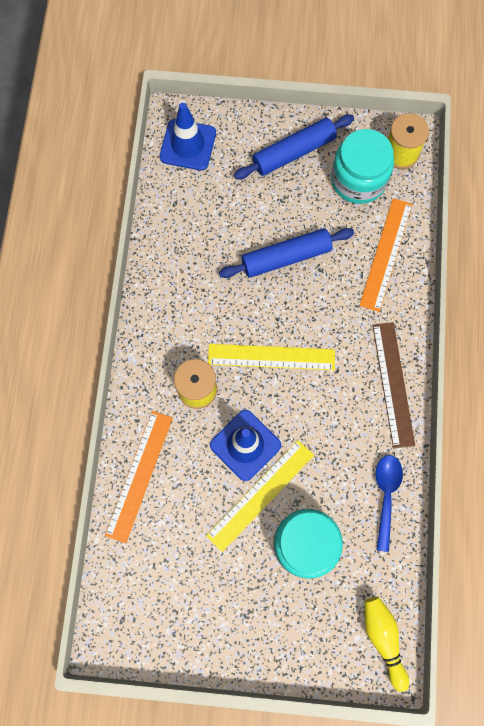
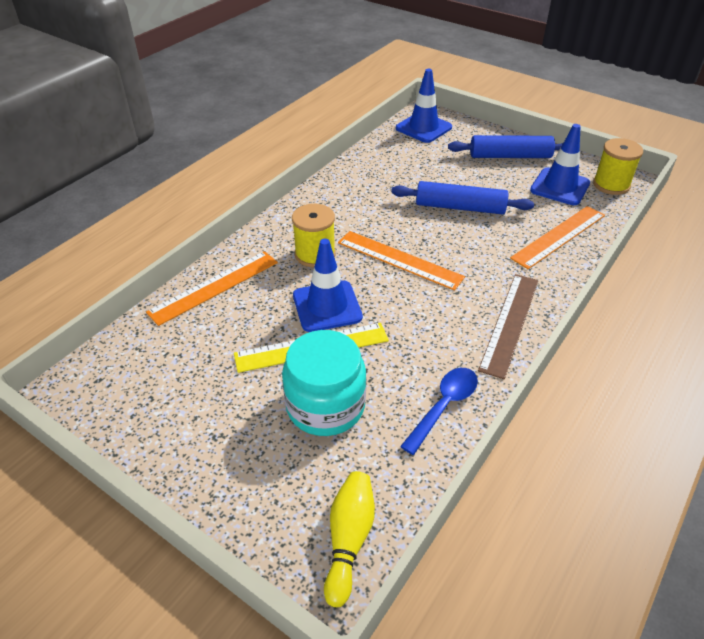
camera: 30 degrees right, 30 degrees down
yellow ruler [208,344,335,370] -> orange ruler [338,231,465,291]
turquoise jar [331,129,394,204] -> blue traffic cone [530,124,590,205]

